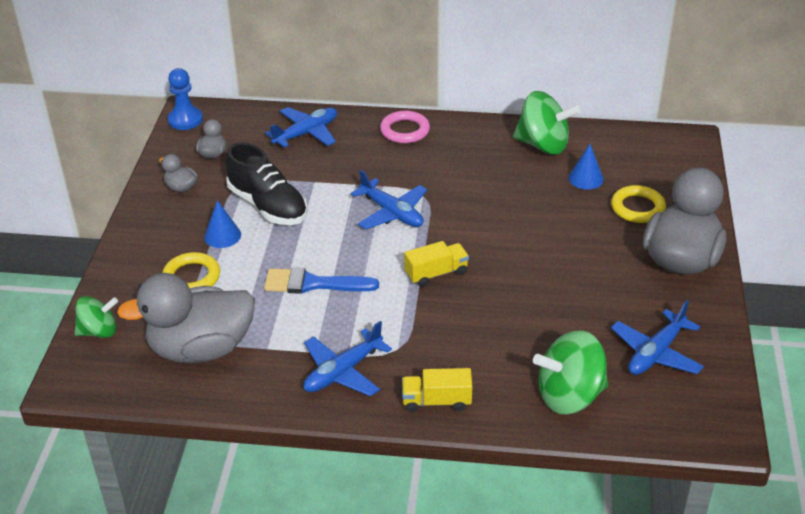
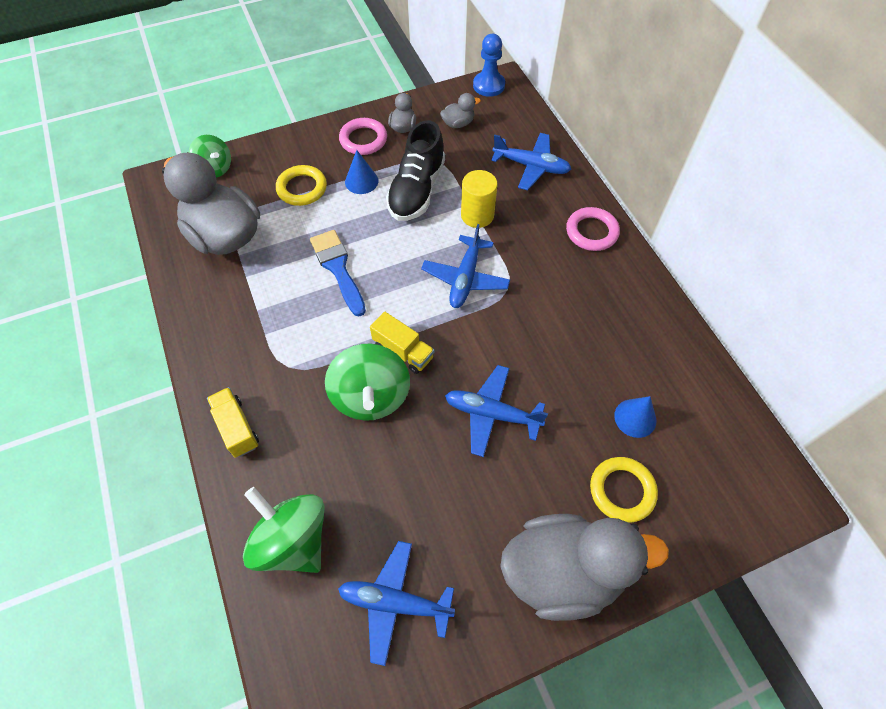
camera: 60 degrees right, 20 degrees up
blue plane [304,321,392,397] -> blue plane moved to [445,365,548,457]
green spinning top [513,91,581,155] -> green spinning top moved to [325,344,410,421]
none -> pink ring [339,118,387,155]
none -> yellow cylinder [461,170,497,228]

